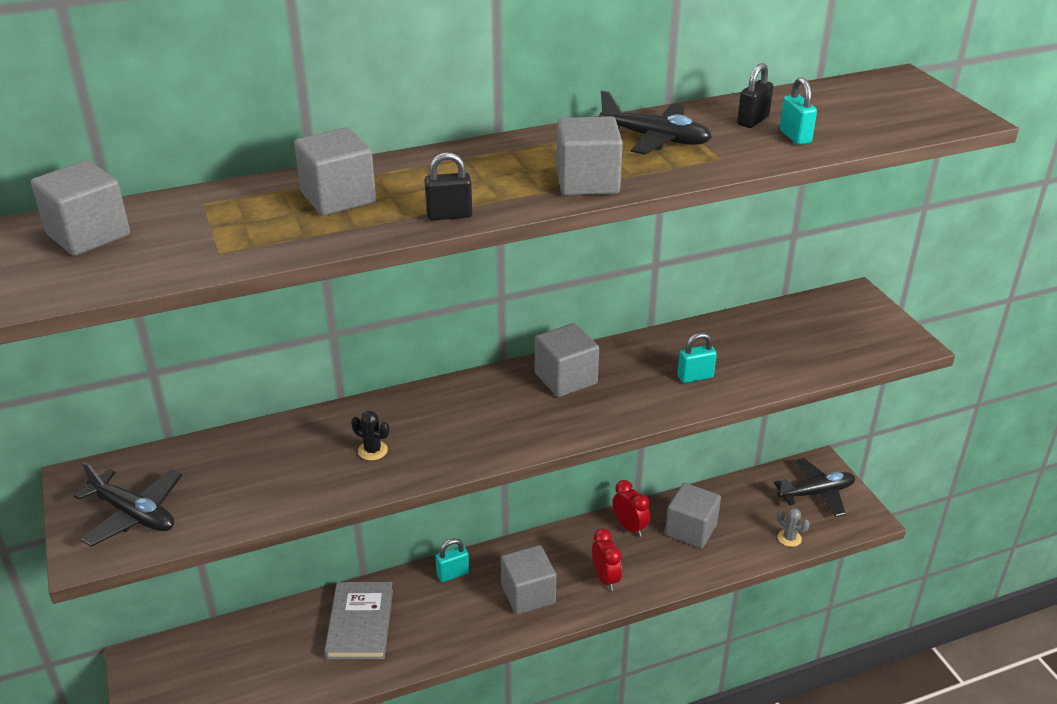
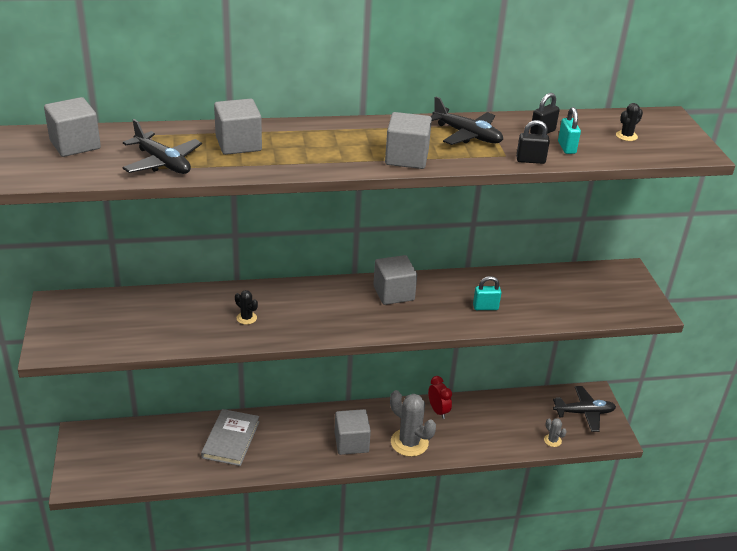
camera: 10 degrees right, 0 degrees up
black plane [73,462,182,547] -> black plane moved to [122,119,202,174]
black padlock [425,152,472,220] -> black padlock moved to [516,120,550,164]
turquoise padlock [435,539,469,582] -> none
red clock [592,528,622,591] -> grey cactus [390,390,436,457]
grey cube [665,483,721,549] -> none
none -> black cactus [616,103,643,141]

